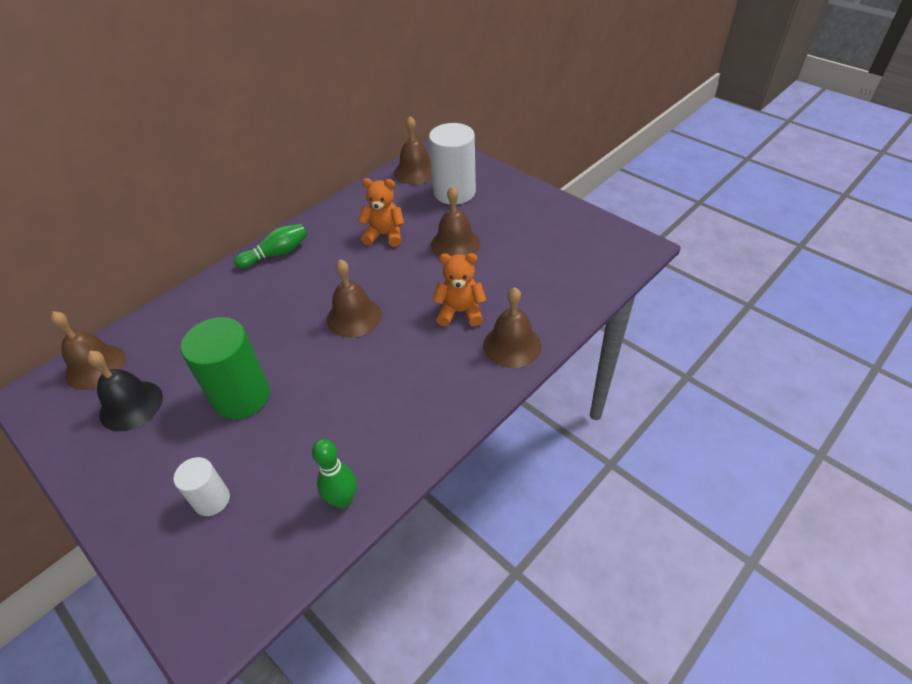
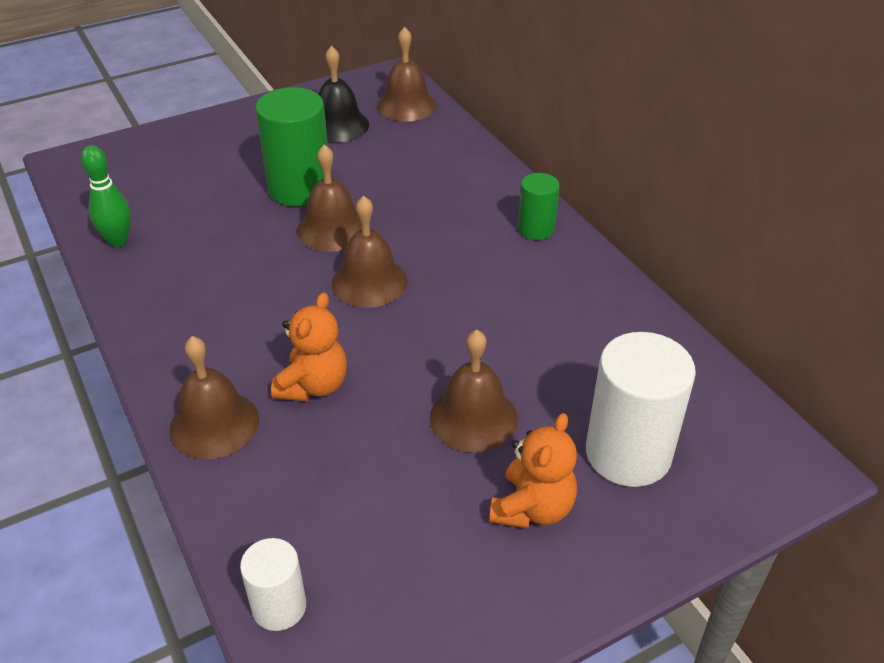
camera: 105 degrees right, 5 degrees down
white cylinder [173,457,230,516] -> white cylinder moved to [240,538,306,631]
green bowling pin [234,224,307,269] -> green cylinder [518,173,560,240]
orange teddy bear [358,178,404,247] -> orange teddy bear moved to [489,413,577,529]
brown bell [394,116,432,184] -> brown bell moved to [297,145,362,252]

